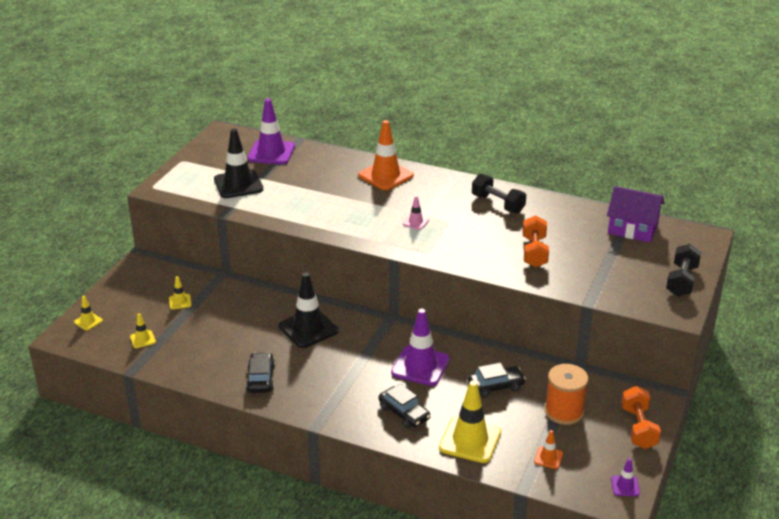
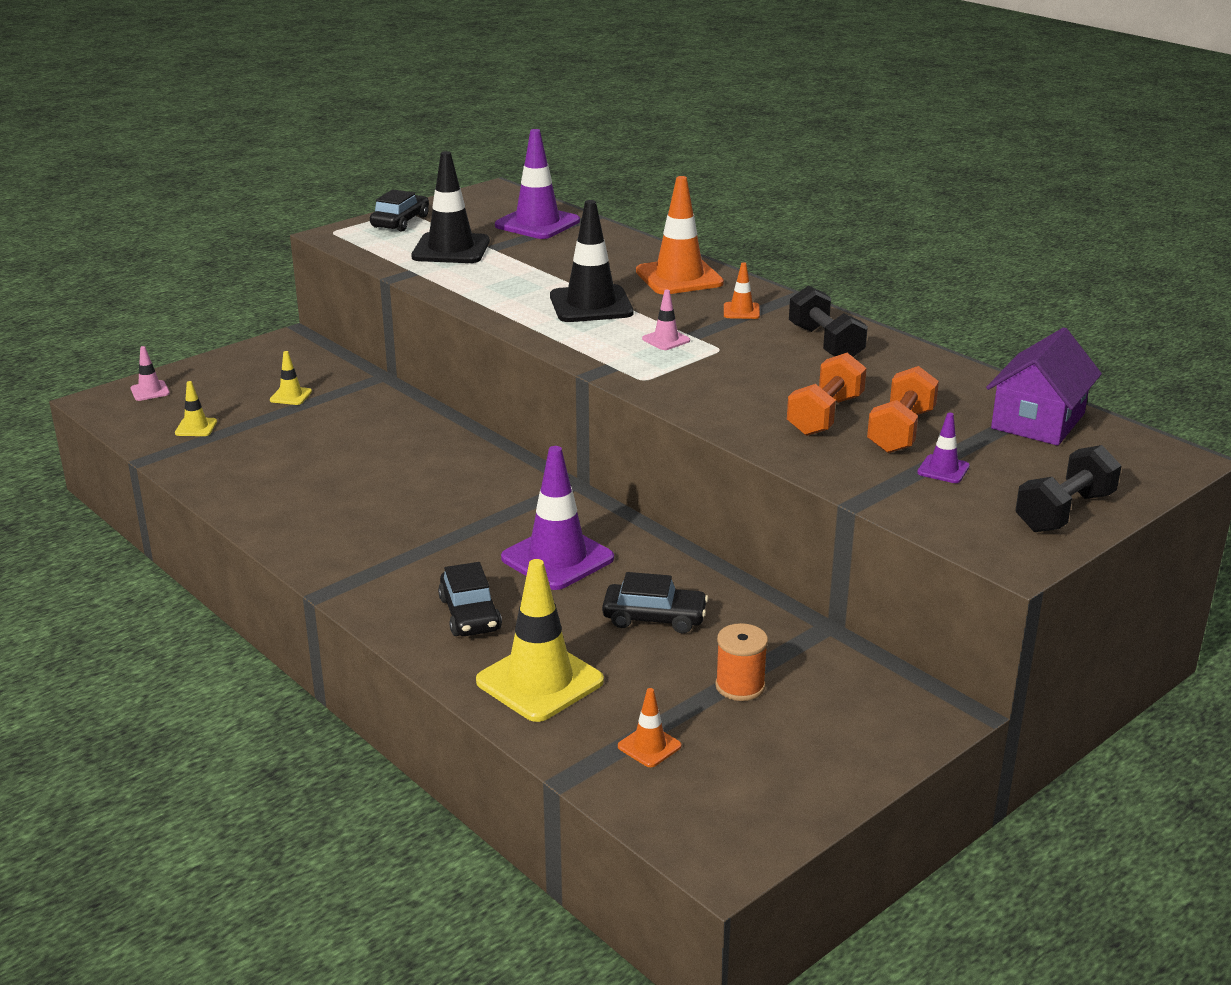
camera: 25 degrees right, 5 degrees down
yellow traffic cone [74,296,103,331] -> pink traffic cone [130,346,170,401]
black car [246,352,275,393] -> black car moved to [370,189,429,232]
black traffic cone [279,272,339,348] -> black traffic cone moved to [550,200,634,322]
orange spool [545,364,589,425] -> orange spool [715,623,768,701], size x0.66
purple house [607,186,665,243] -> purple house turned 75 degrees clockwise [986,327,1102,446]
purple traffic cone [611,458,640,496] -> purple traffic cone moved to [917,413,970,483]
orange dumbbell [621,386,661,449] -> orange dumbbell moved to [867,366,939,453]
none -> orange traffic cone [724,262,760,319]

